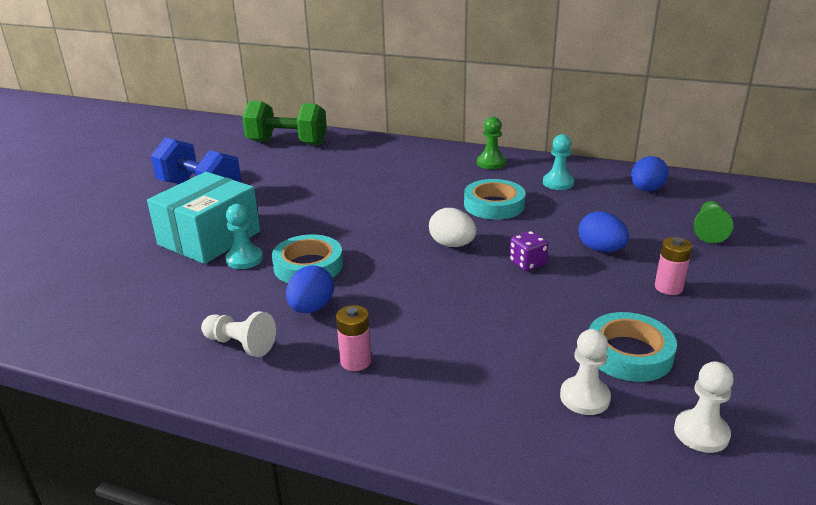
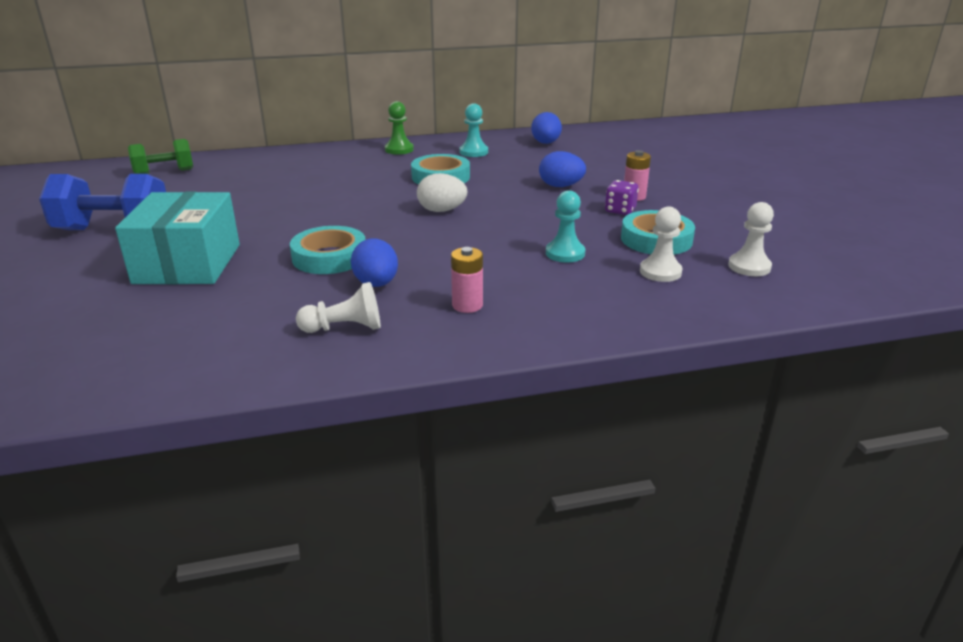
camera: 35 degrees left, 0 degrees up
turquoise pawn [225,204,263,269] -> turquoise pawn moved to [546,190,585,263]
green dumbbell [242,101,327,145] -> green dumbbell [128,139,193,174], size x0.64
purple dice [509,231,549,271] -> purple dice moved to [605,180,639,215]
green pawn [694,201,733,243] -> none

